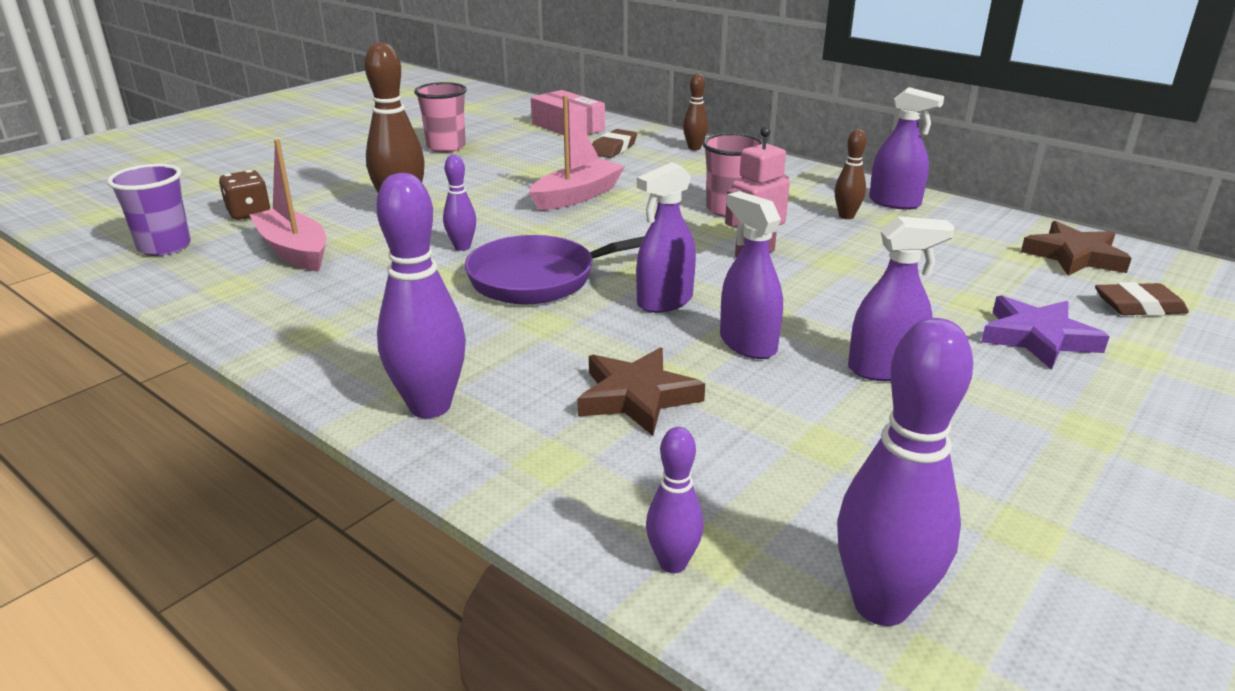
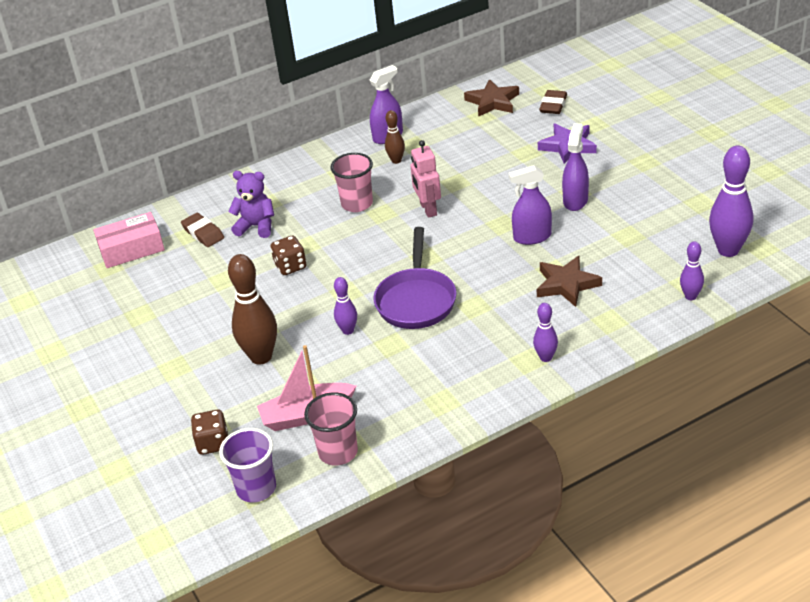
camera: 65 degrees left, 10 degrees up
purple bowling pin [376,173,466,418] -> purple bowling pin [533,303,558,362], size x0.54
pink cup [414,82,467,153] -> pink cup moved to [304,392,358,466]
pink boat [529,95,625,211] -> brown dice [270,235,306,275]
purple spray bottle [636,162,696,313] -> none
brown bowling pin [683,74,708,150] -> none
none -> purple teddy bear [228,171,274,238]

